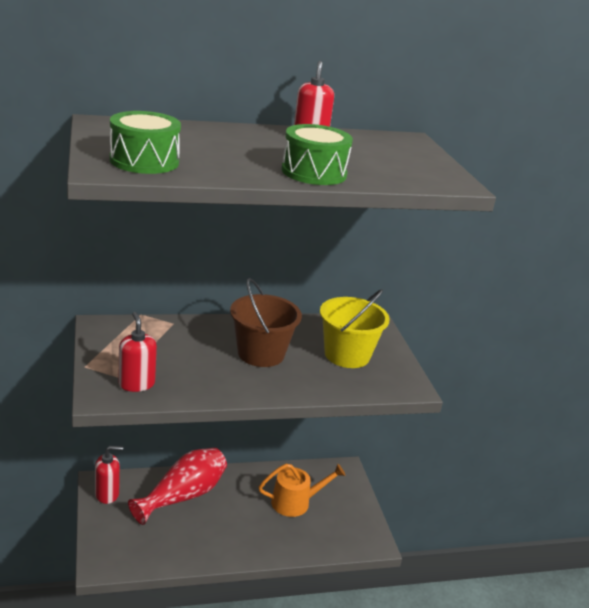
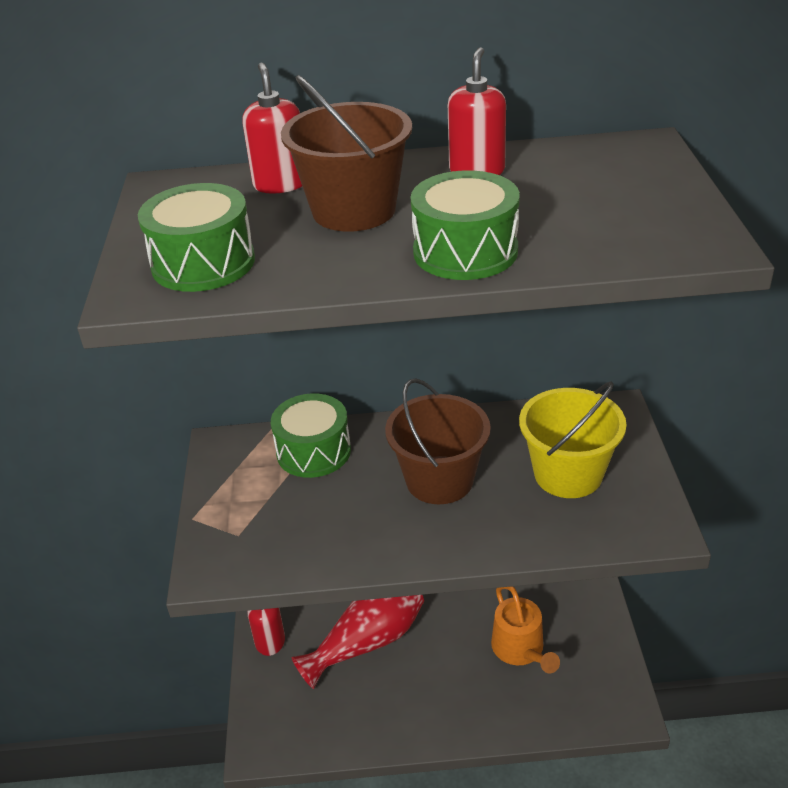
camera: 15 degrees right, 10 degrees up
red soap dispenser [118,312,157,392] -> red soap dispenser moved to [242,63,302,194]
orange watering can [259,464,346,517] -> orange watering can turned 75 degrees clockwise [491,586,560,674]
none -> green drum [271,393,351,478]
none -> brown bucket [281,75,412,232]

